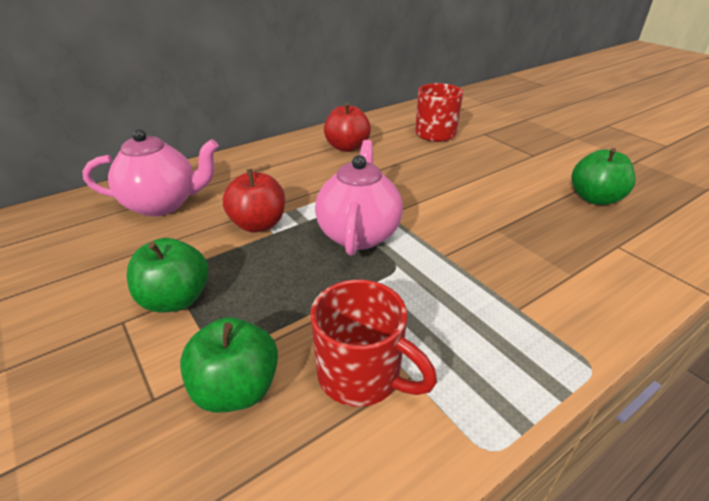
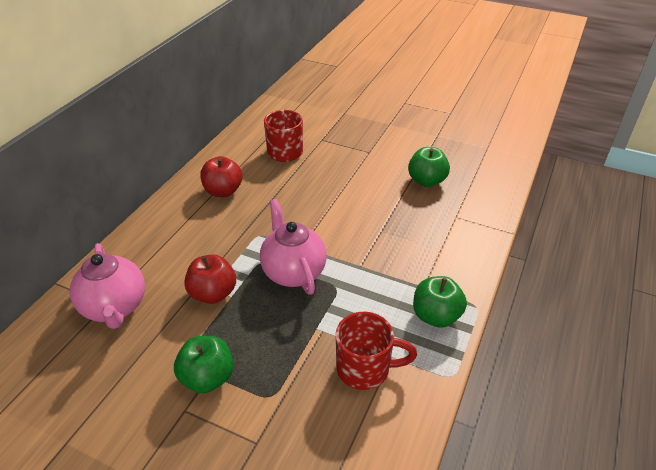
camera: 30 degrees left, 5 degrees up
pink teapot [83,129,219,216] -> pink teapot turned 105 degrees clockwise [70,243,145,329]
green apple [180,317,278,413] -> green apple moved to [413,276,467,328]

